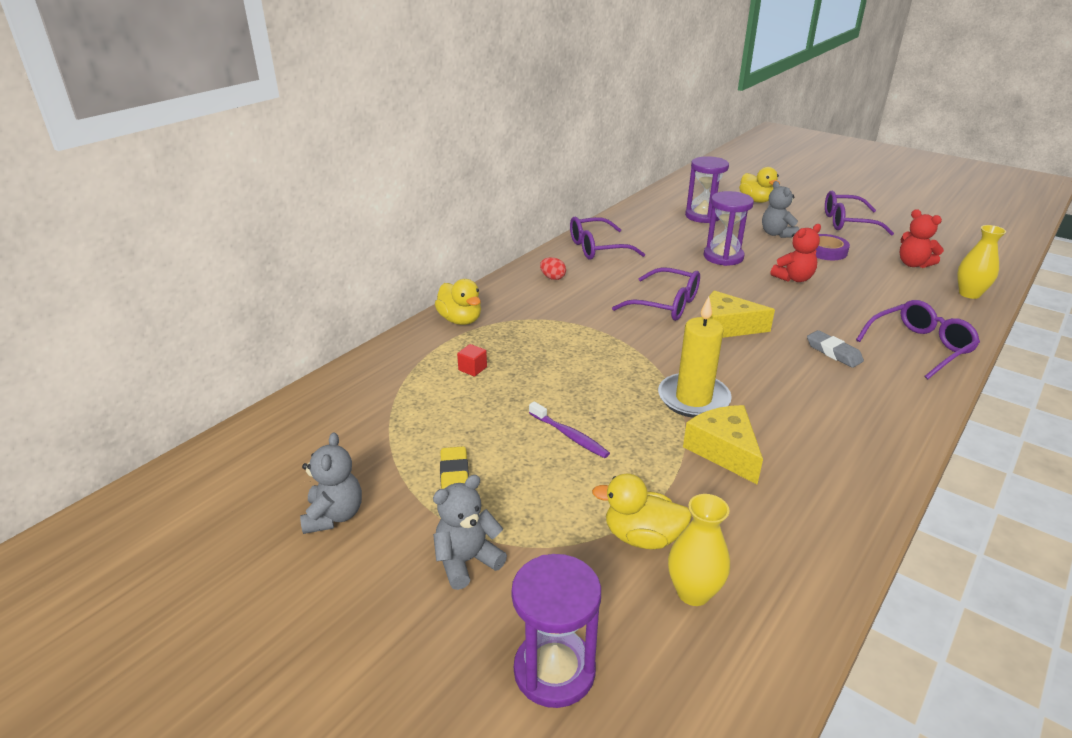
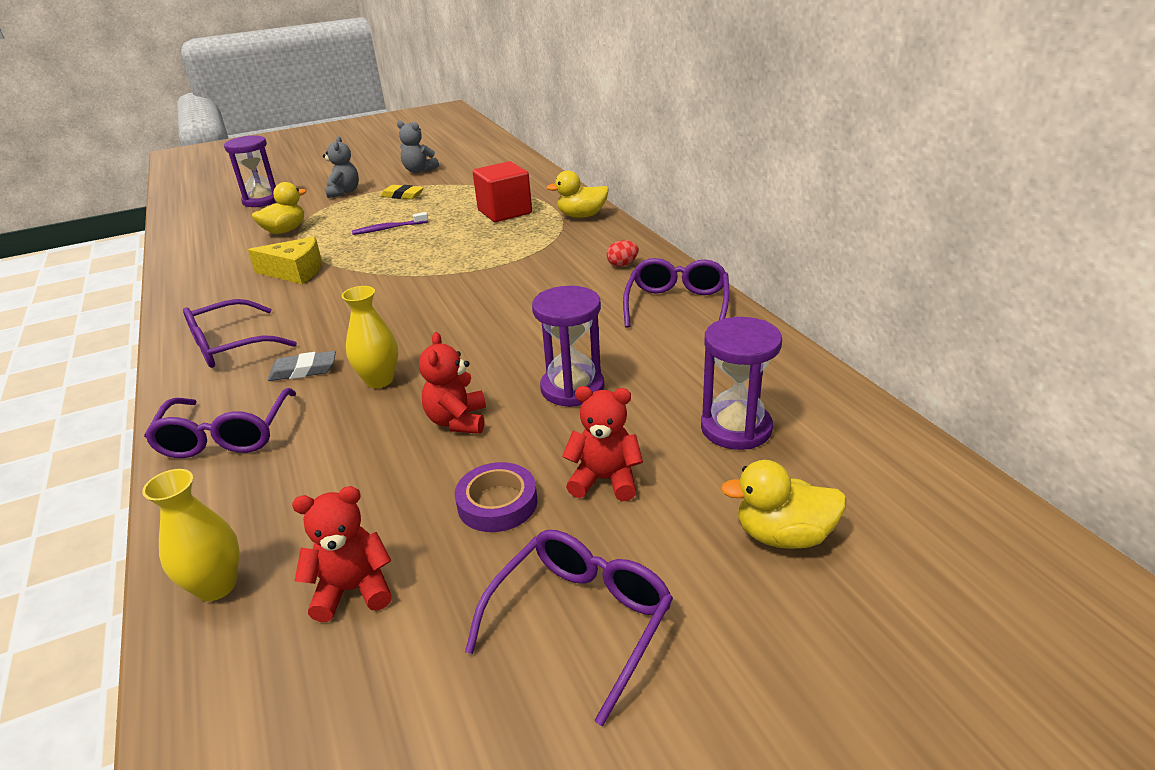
camera: 120 degrees right, 0 degrees up
red cube [457,344,487,376] -> red cube [473,161,532,222], size x2.46
purple glasses [612,267,700,321] -> purple glasses moved to [183,299,297,368]
yellow candle [658,296,732,418] -> none
yellow vase [668,494,730,606] -> yellow vase moved to [342,286,398,388]
yellow cheese [709,290,775,338] -> none
grey teddy bear [762,181,799,238] -> red teddy bear [562,386,643,501]

